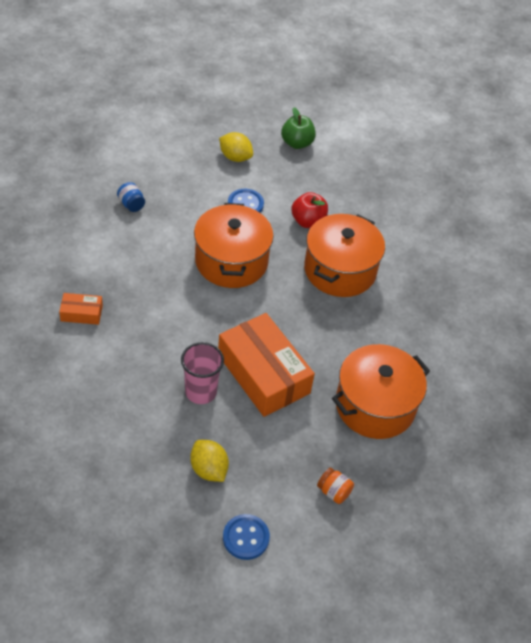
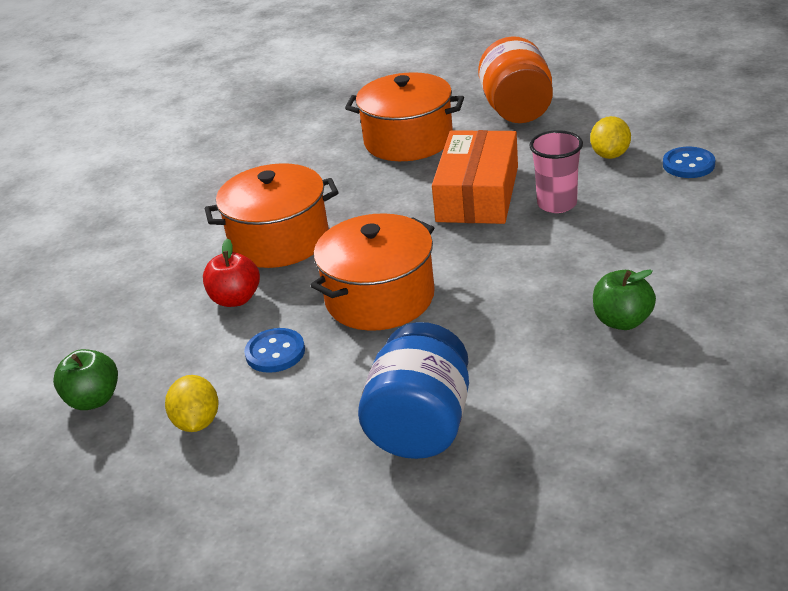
camera: 125 degrees left, 15 degrees down
orange box [59,293,103,325] -> green apple [593,270,656,330]
blue jar [117,182,145,212] -> blue jar [358,322,469,459], size x2.47
blue button [223,514,270,560] -> blue button moved to [663,147,715,178]
orange jar [317,467,354,504] -> orange jar [478,36,553,123], size x2.47

